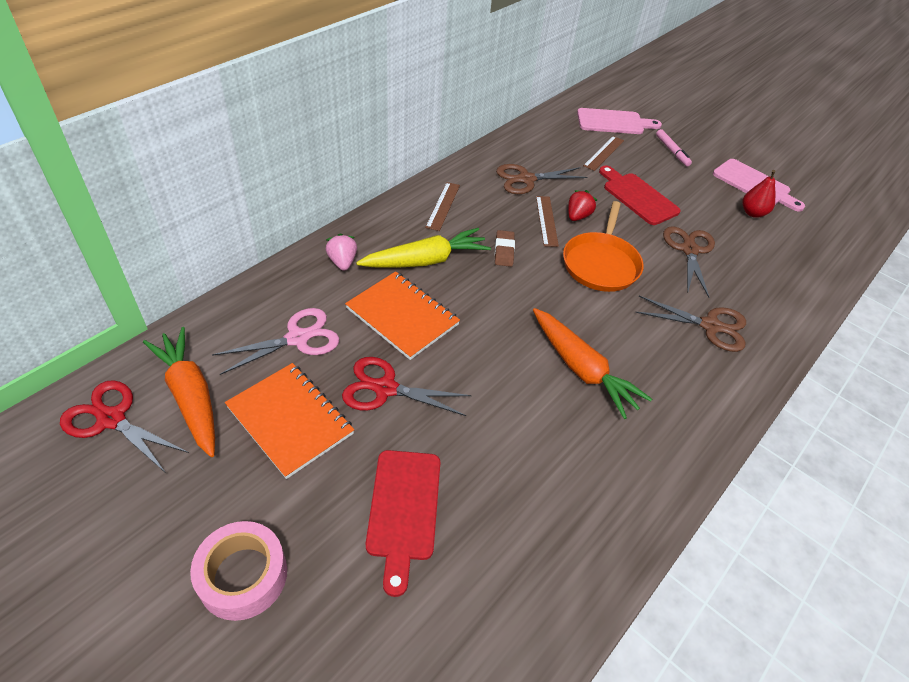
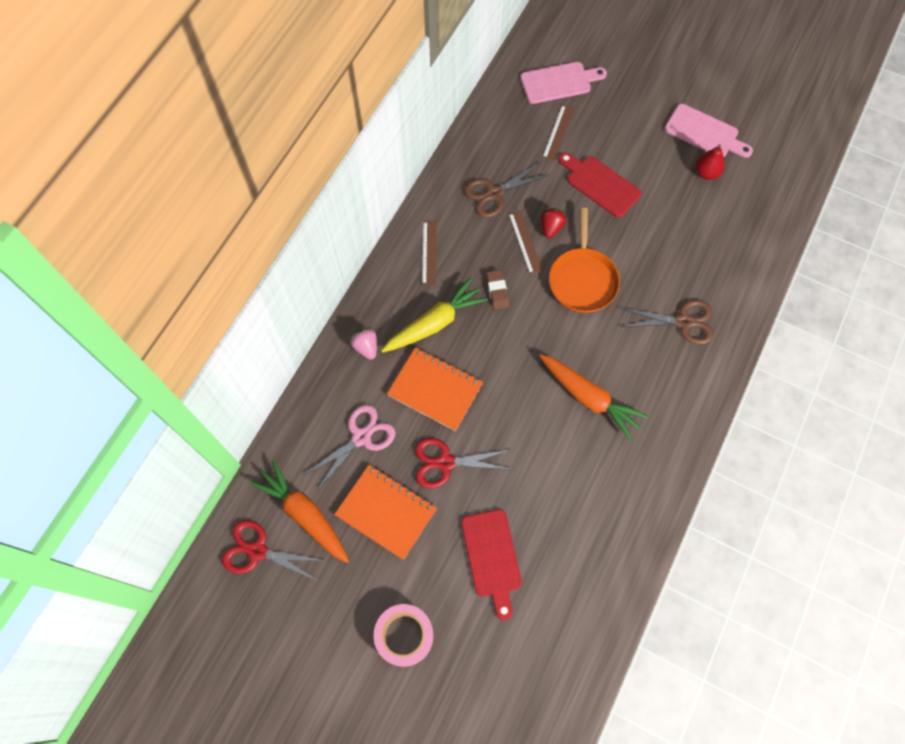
camera: 10 degrees left, 20 degrees up
pink marker [656,129,692,166] -> none
brown scissors [663,226,715,297] -> none

